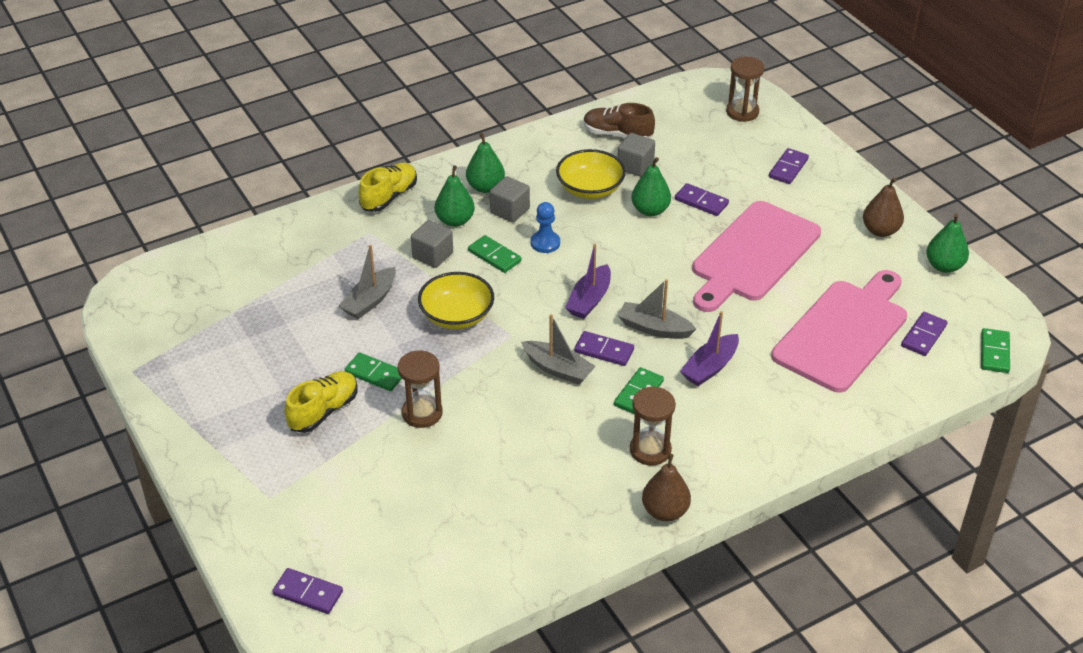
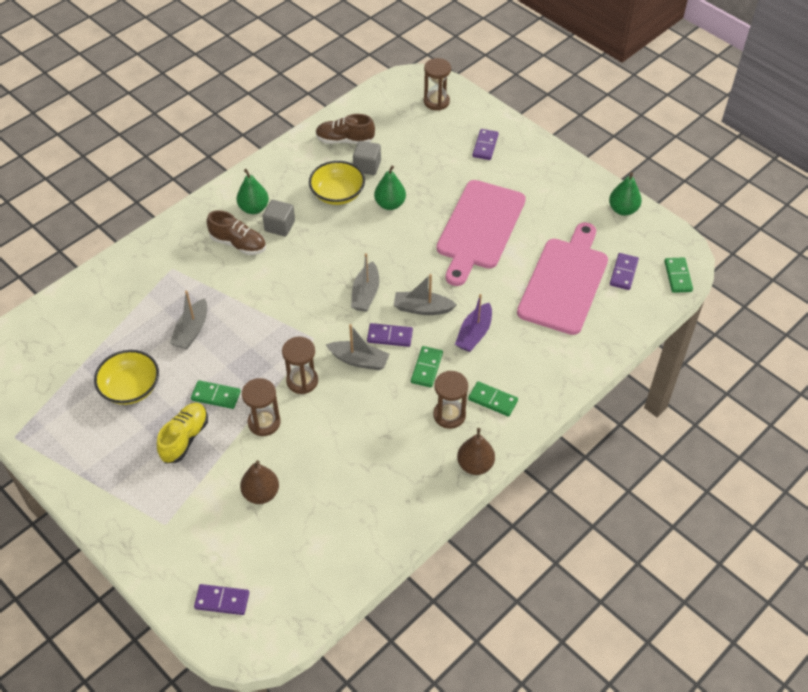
camera: 15 degrees left, 10 degrees up
yellow shoe [358,163,417,212] -> none
grey cube [411,220,453,268] -> none
yellow bowl [418,272,494,329] -> yellow bowl moved to [94,350,159,405]
green pear [435,165,475,227] -> brown shoe [207,210,266,255]
green domino [468,235,522,273] -> green domino moved to [468,381,518,417]
blue pawn [531,202,560,253] -> none
purple boat [565,244,611,319] -> grey boat [351,253,379,312]
purple domino [675,183,729,216] -> none
brown pear [863,178,904,237] -> brown pear moved to [240,460,279,504]
none -> brown hourglass [282,336,318,394]

